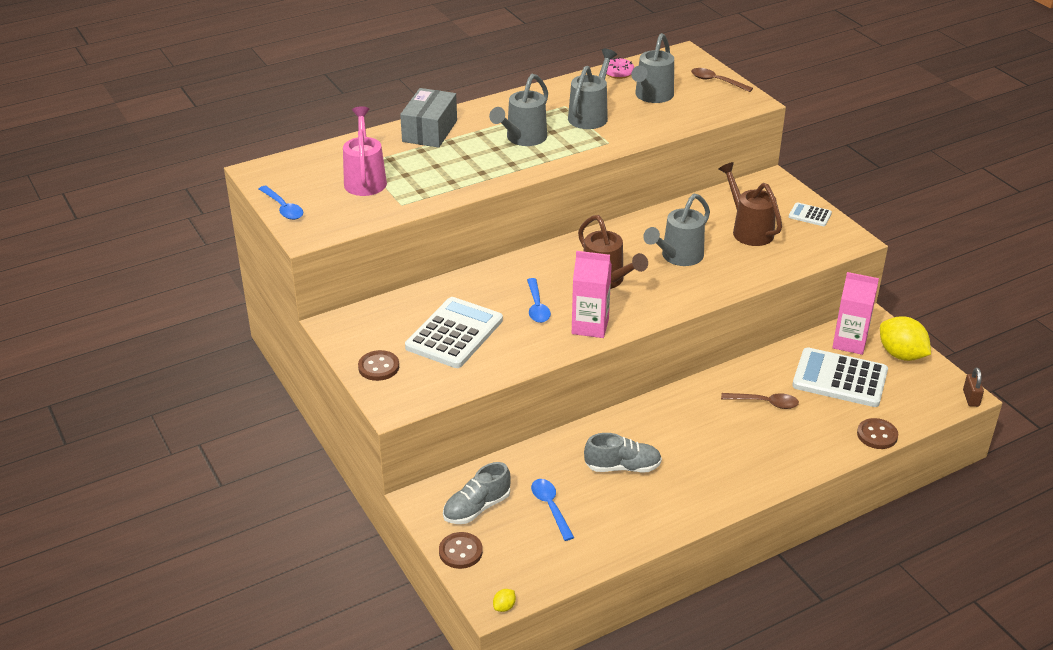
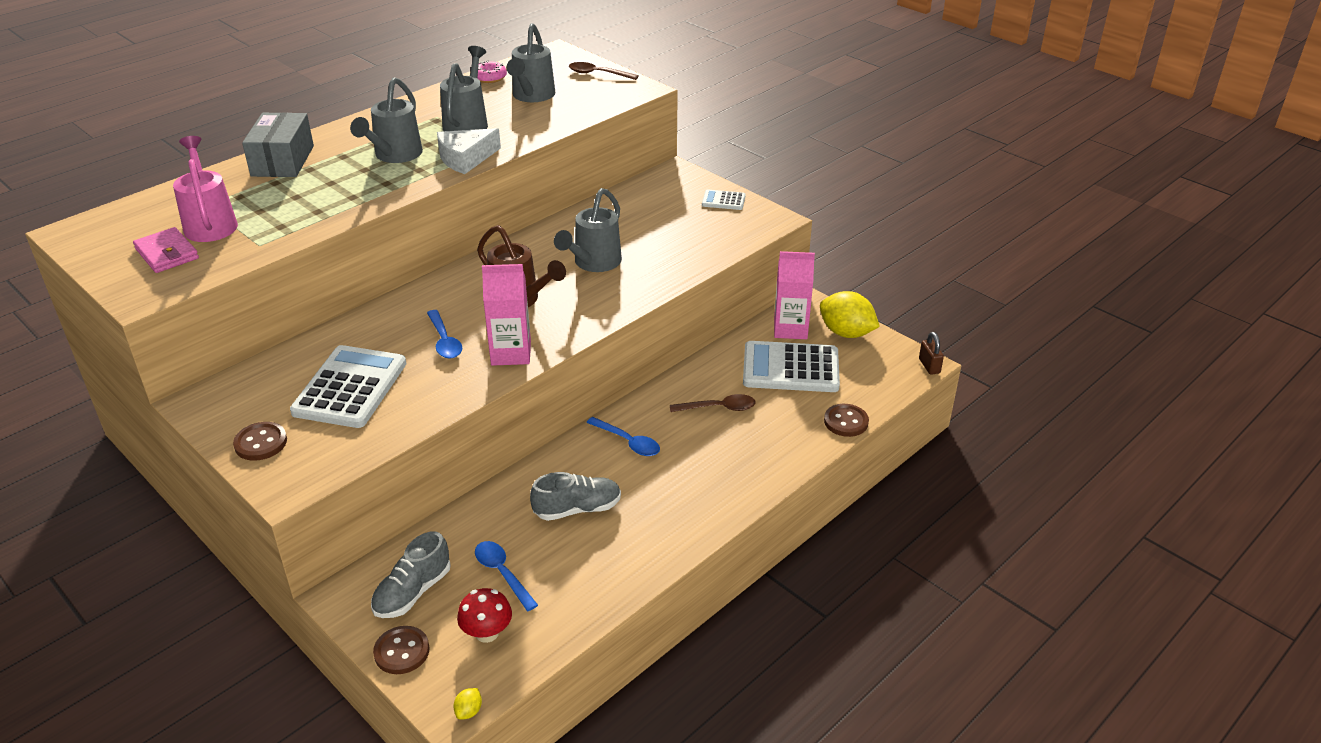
camera: 15 degrees left, 0 degrees up
blue spoon [259,186,303,220] -> blue spoon moved to [586,417,660,456]
brown watering can [719,162,782,246] -> none
none -> pink wallet [133,227,199,273]
none -> white cheese [437,128,501,174]
none -> red mushroom [457,588,512,643]

